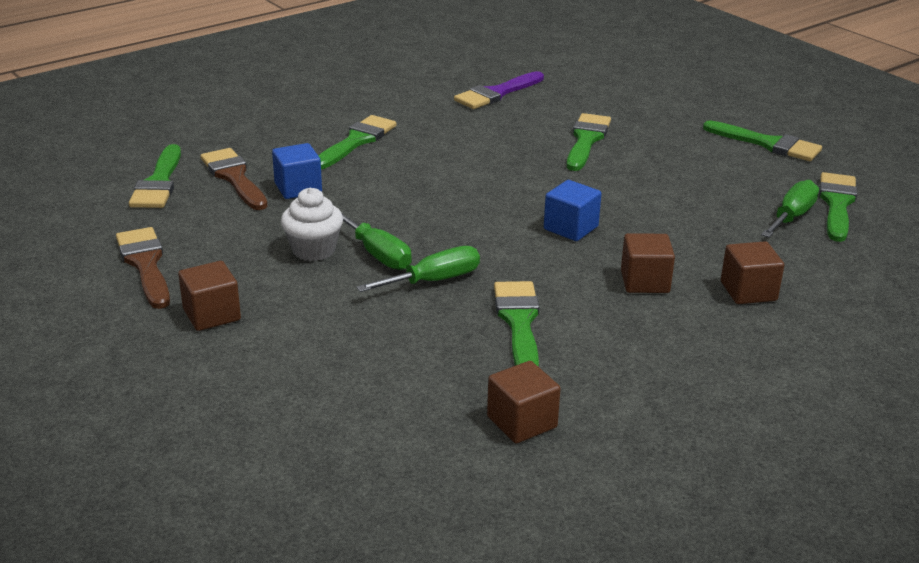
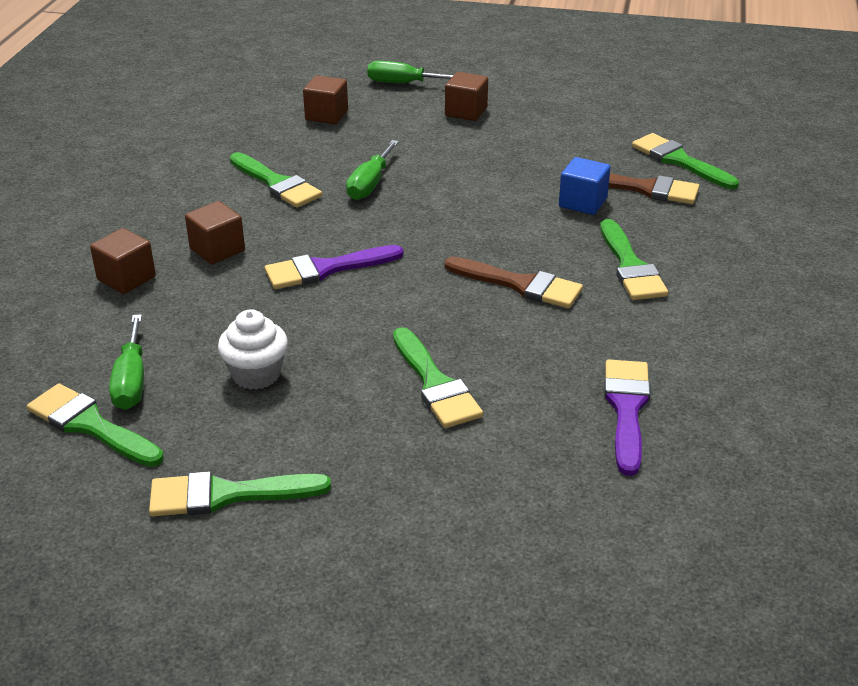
camera: 140 degrees right, 5 degrees up
brown brush [116,227,170,309] -> brown brush moved to [444,257,583,308]
white cupcake [281,188,343,261] -> white cupcake moved to [218,309,288,390]
green screwdriver [341,212,412,270] -> green screwdriver moved to [367,61,453,83]
brown cube [487,361,561,443] -> brown cube moved to [303,75,348,124]
blue cube [544,180,602,241] -> purple brush [265,245,404,289]
green brush [819,172,857,242] -> green brush turned 150 degrees clockwise [27,383,164,467]

